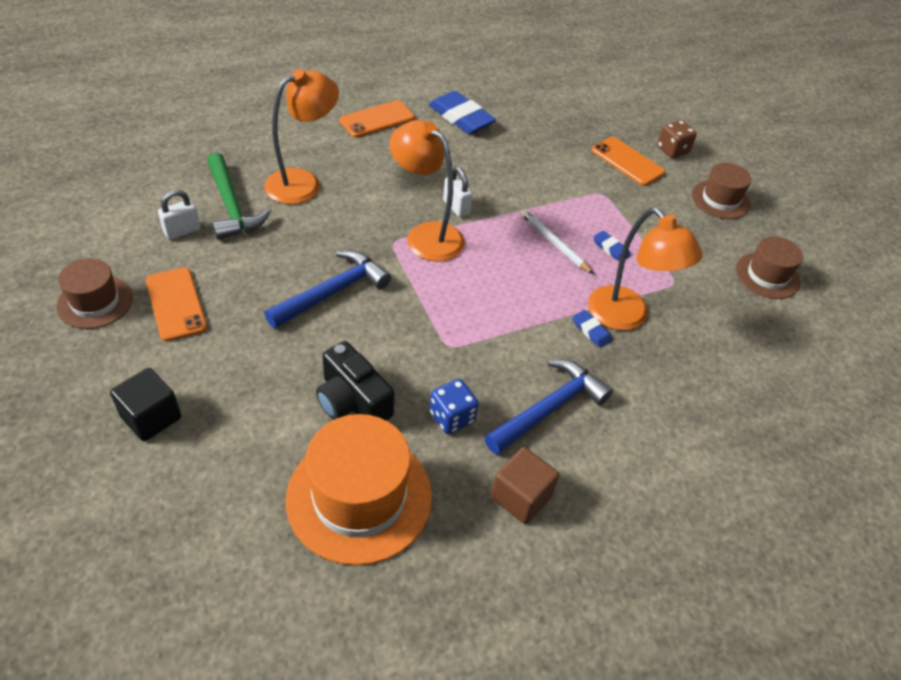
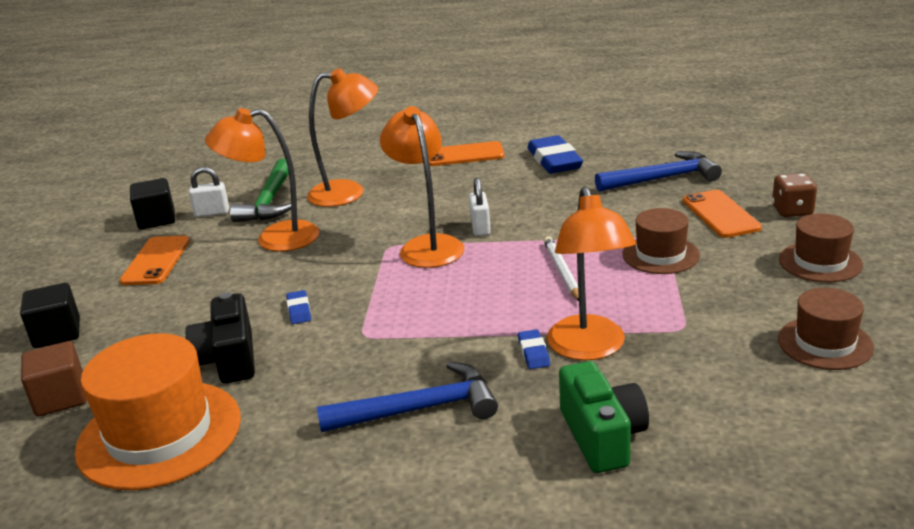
camera: 35 degrees right, 20 degrees down
brown hat [56,258,133,329] -> brown hat moved to [622,208,700,274]
blue hammer [264,250,391,328] -> blue hammer moved to [595,151,722,192]
blue dice [429,379,479,434] -> none
brown cube [491,447,559,524] -> brown cube moved to [21,341,87,417]
blue eraser [593,231,630,261] -> blue eraser moved to [286,290,311,324]
none -> black cube [130,178,175,229]
none -> orange lamp [205,108,319,252]
none -> green camera [559,361,649,473]

